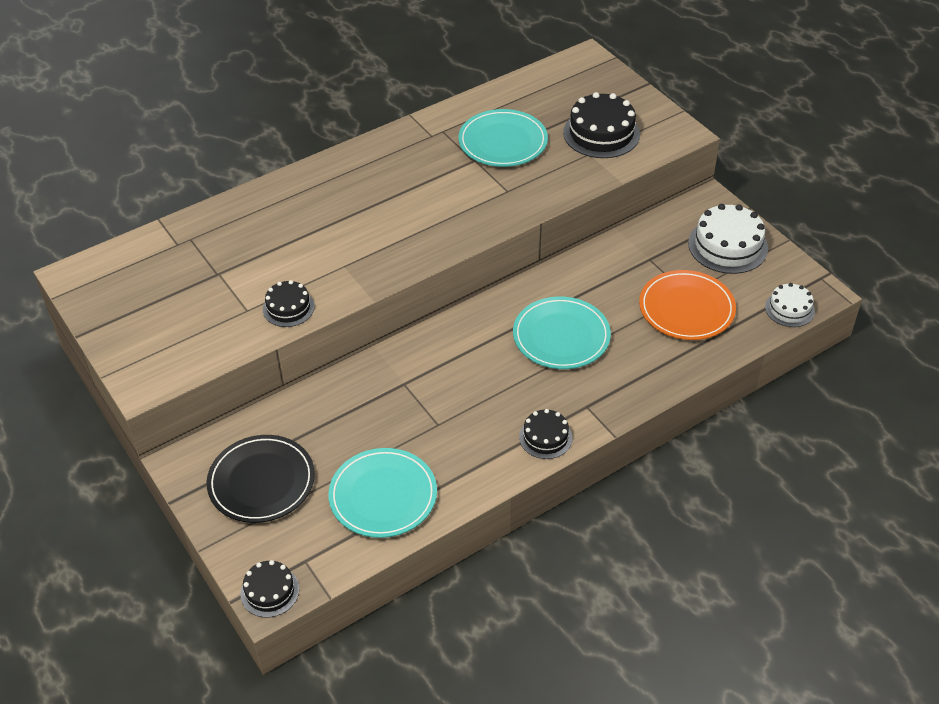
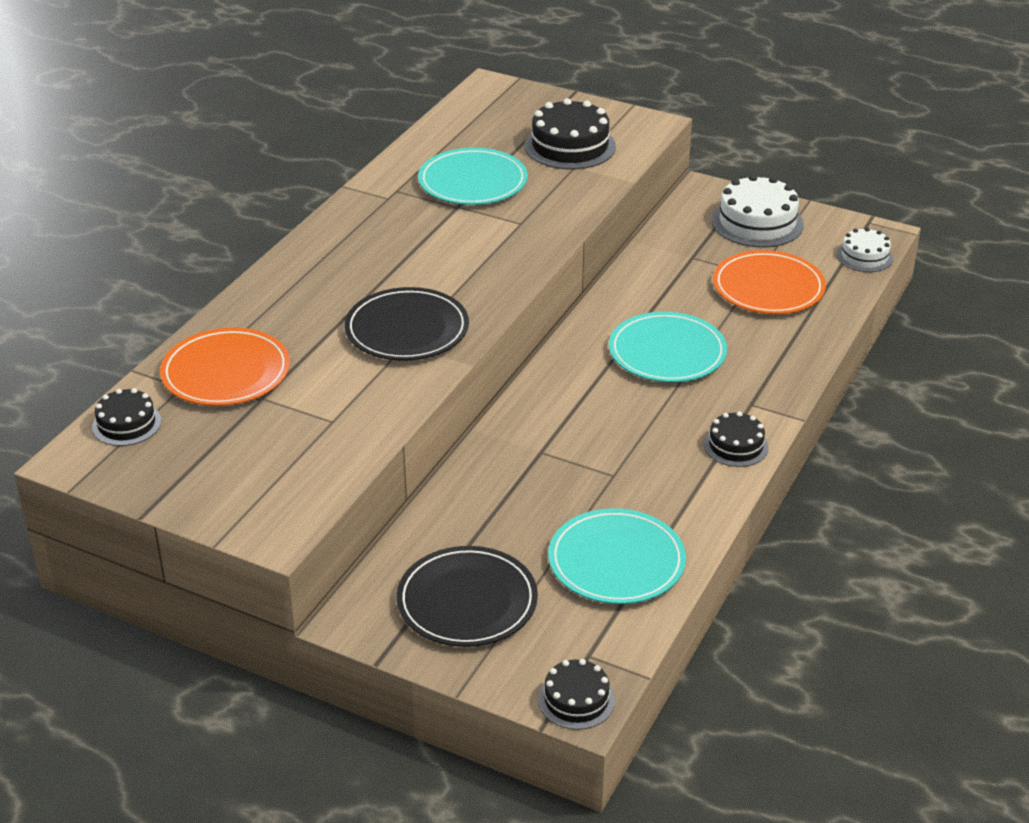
camera: 30 degrees left, 10 degrees down
black cake [263,280,315,327] -> black cake moved to [92,388,161,446]
none -> orange plate [160,327,290,406]
none -> black plate [344,287,469,361]

